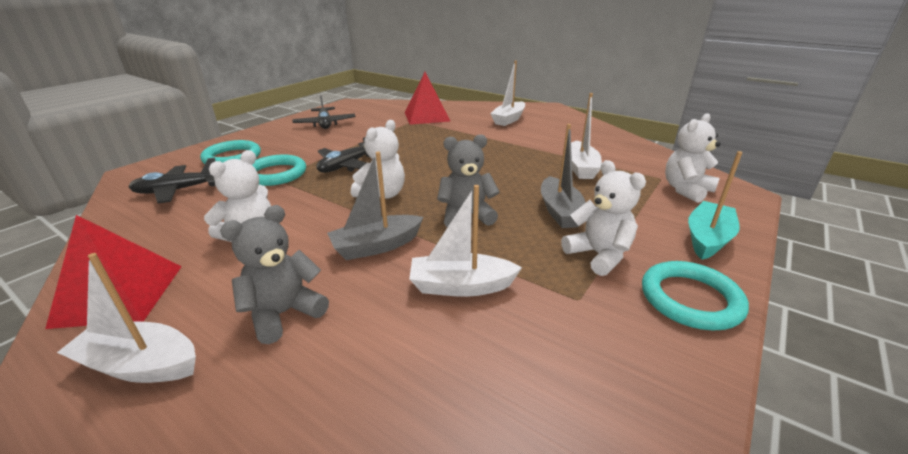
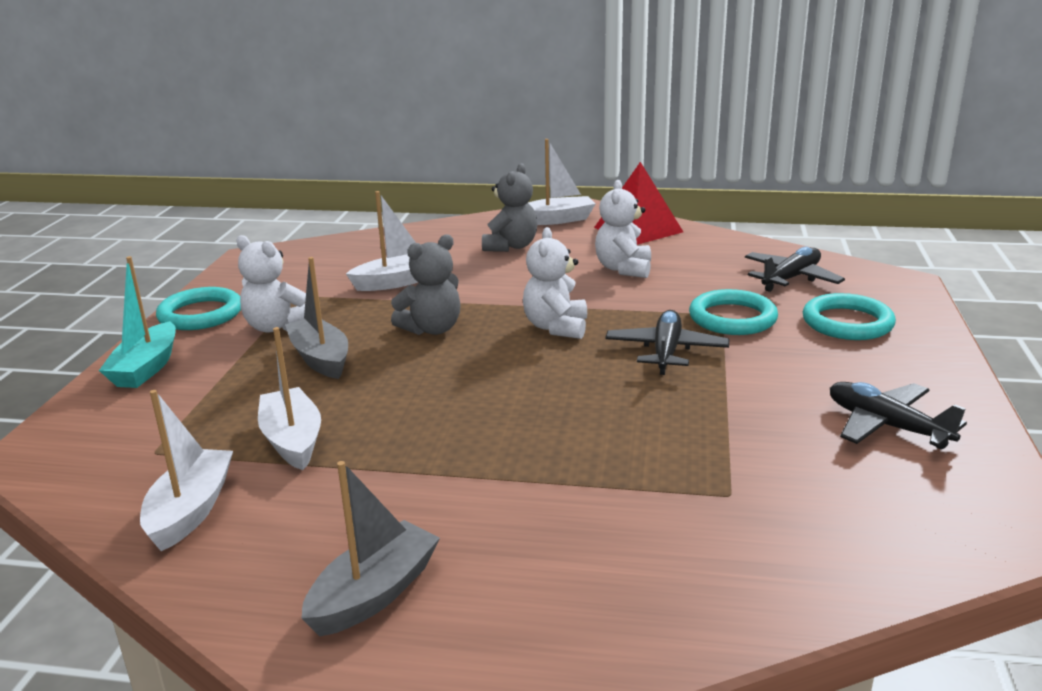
camera: 155 degrees right, 5 degrees down
grey boat [327,152,424,260] -> grey boat moved to [301,461,440,637]
red pyramid [405,72,450,125] -> none
white boat [490,60,525,126] -> white boat moved to [140,390,233,551]
white teddy bear [665,113,721,203] -> none

